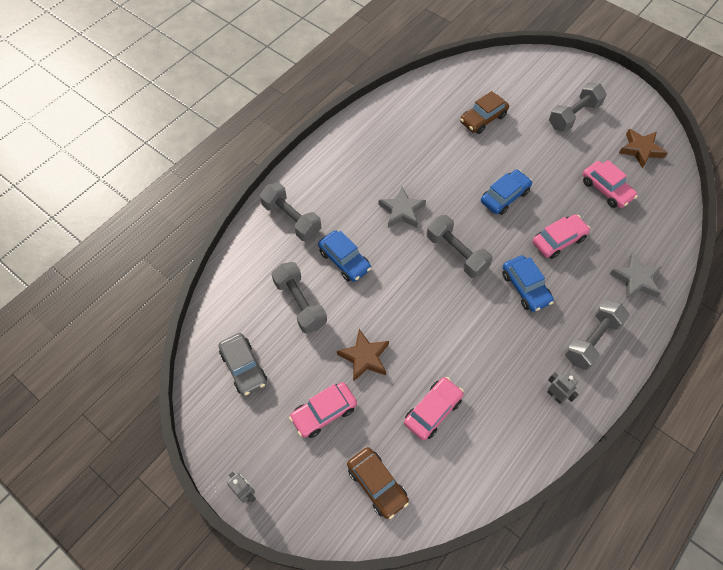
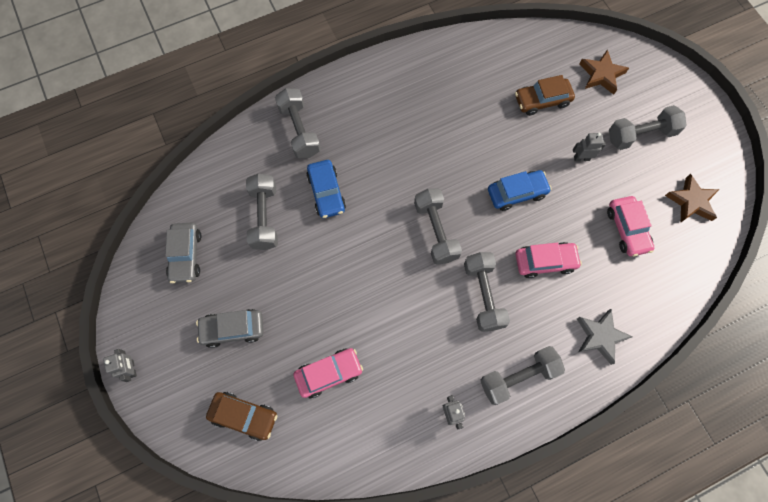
camera: 25 degrees right, 10 degrees up
pink car [289,382,357,438] -> grey car [196,309,264,348]
brown star [337,329,389,382] -> brown star moved to [579,49,629,95]
brown car [347,447,409,519] -> brown car turned 60 degrees counterclockwise [206,392,277,441]
grey star [379,187,426,228] -> none
blue car [502,255,554,312] -> grey dumbbell [464,252,510,332]
none -> grey robot [573,133,606,162]

